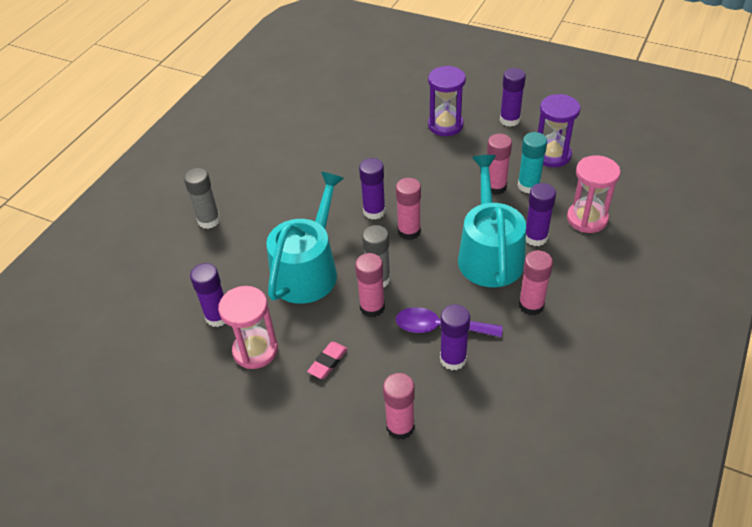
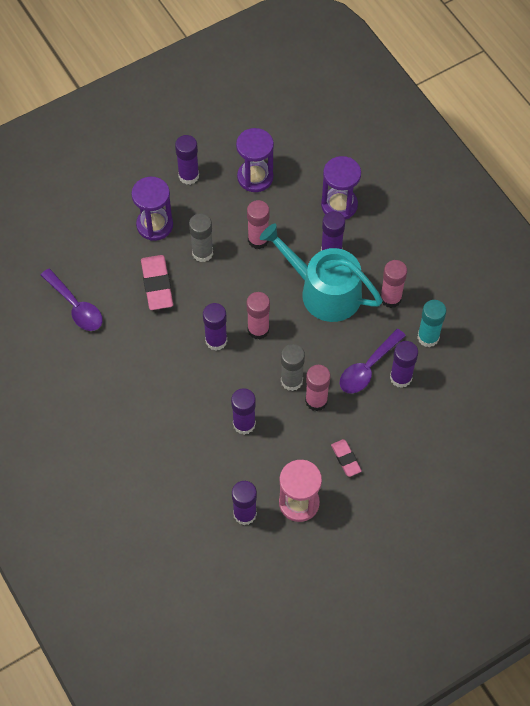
camera: 60 degrees left, 15 degrees up
grey glue stick [184,168,220,229] -> grey glue stick moved to [189,213,213,262]
turquoise watering can [266,172,344,304] -> purple glue stick [231,388,256,435]
pink glue stick [383,373,415,440] -> none
turquoise glue stick [518,132,547,194] -> turquoise glue stick moved to [417,300,446,347]
pink hourglass [567,155,621,233] -> purple hourglass [321,156,361,220]
none -> purple spoon [41,268,103,331]
none -> pink eraser [141,255,173,310]

